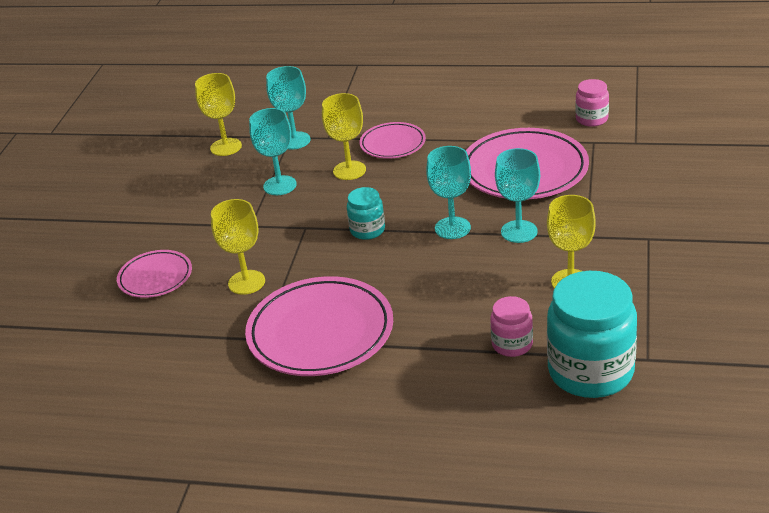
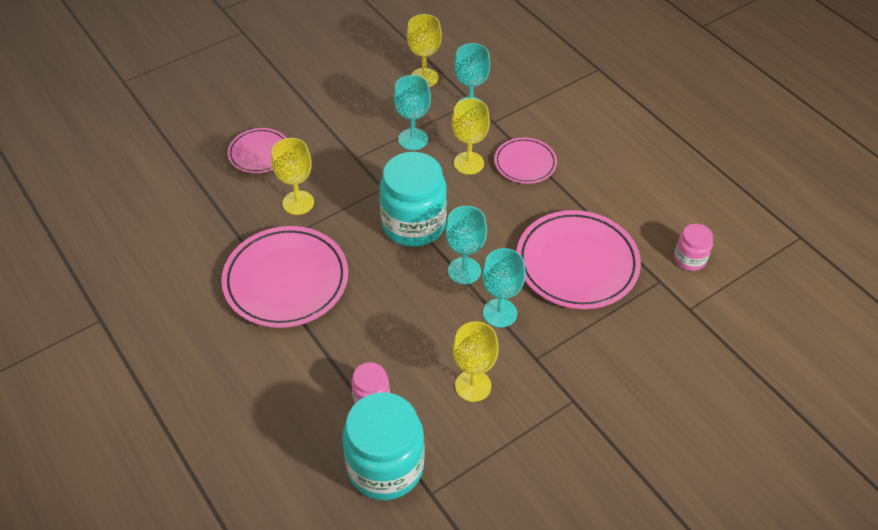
camera: 40 degrees right, 15 degrees up
turquoise jar [347,187,385,240] -> turquoise jar [379,152,447,247], size x2.00

